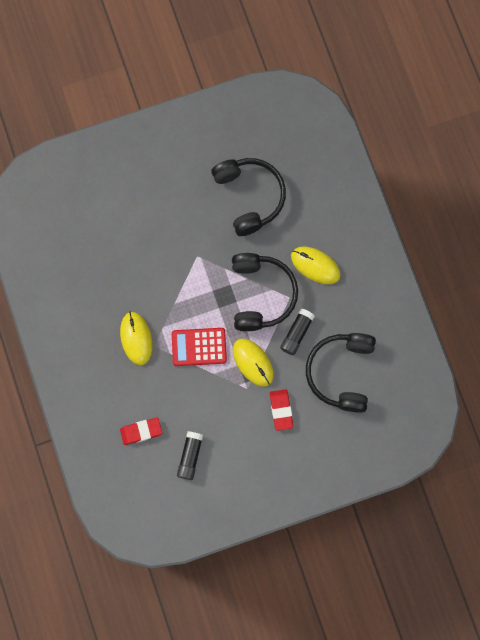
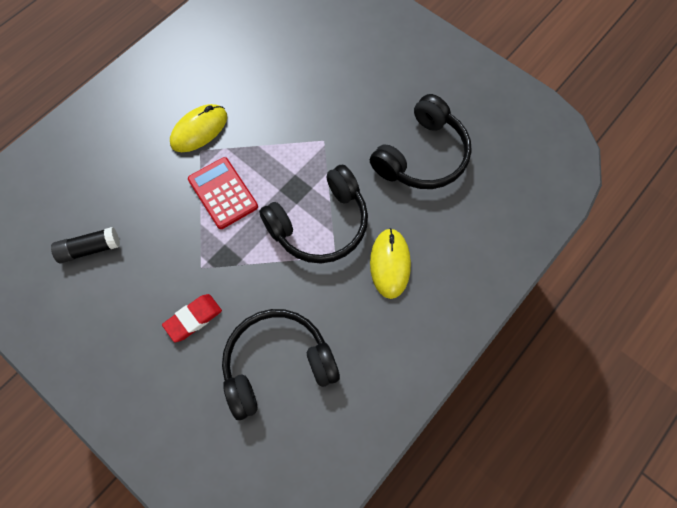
camera: 60 degrees right, 10 degrees down
red eraser [120,417,162,445] -> none
yellow mouse [233,339,274,387] -> none
black glue stick [280,309,315,355] -> none

